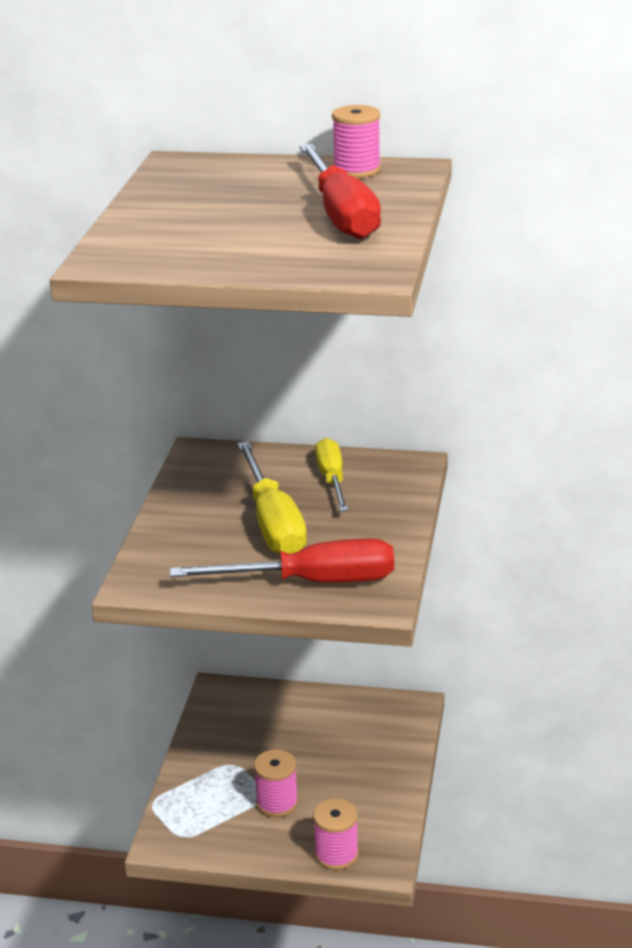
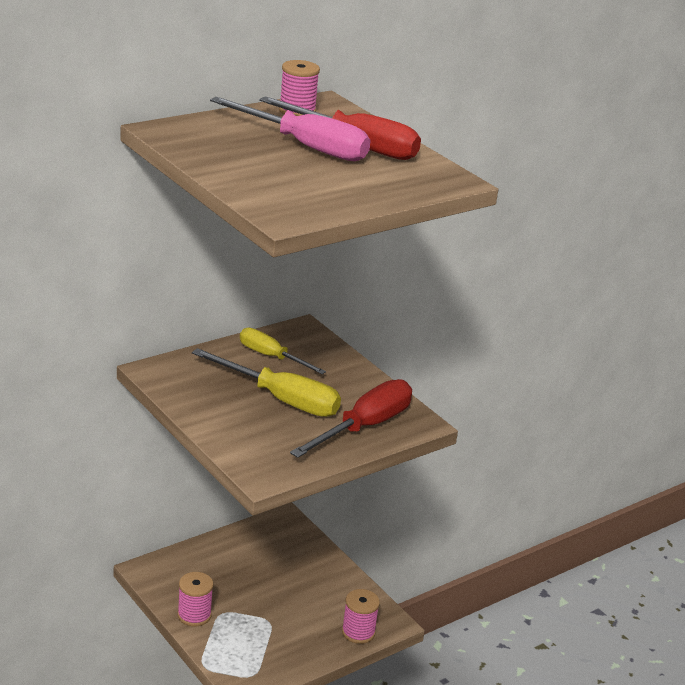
camera: 50 degrees left, 0 degrees up
pink spool [254,749,298,818] -> pink spool moved to [178,572,213,627]
none -> pink screwdriver [210,97,371,161]

